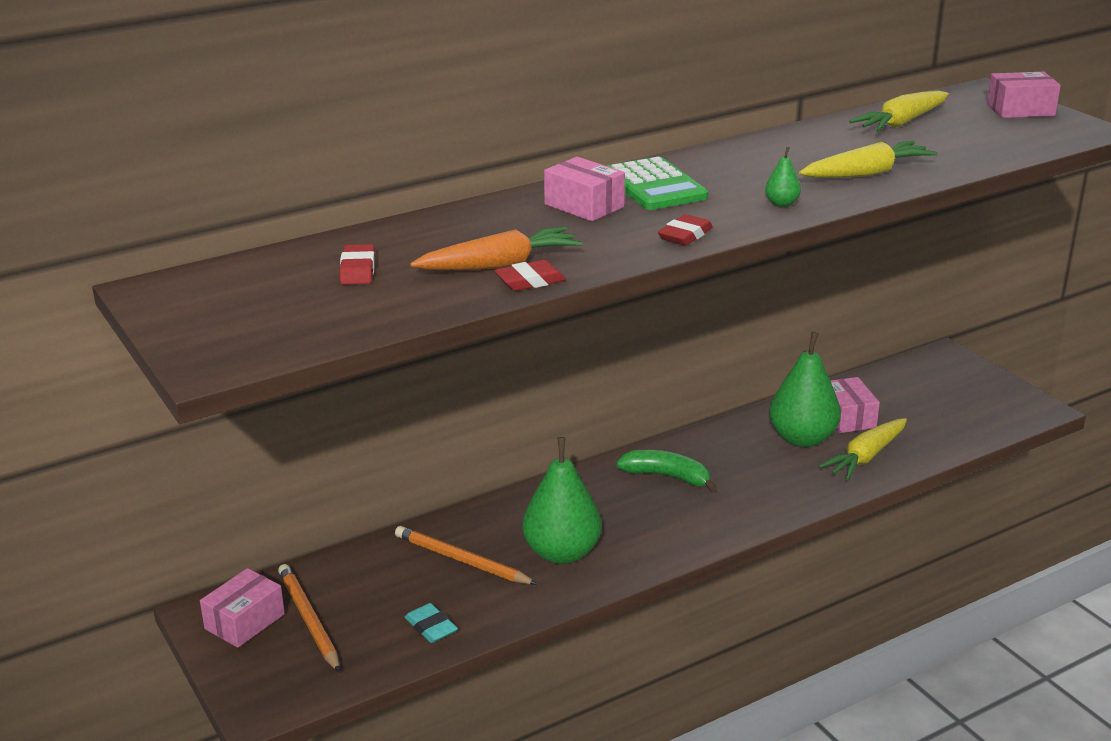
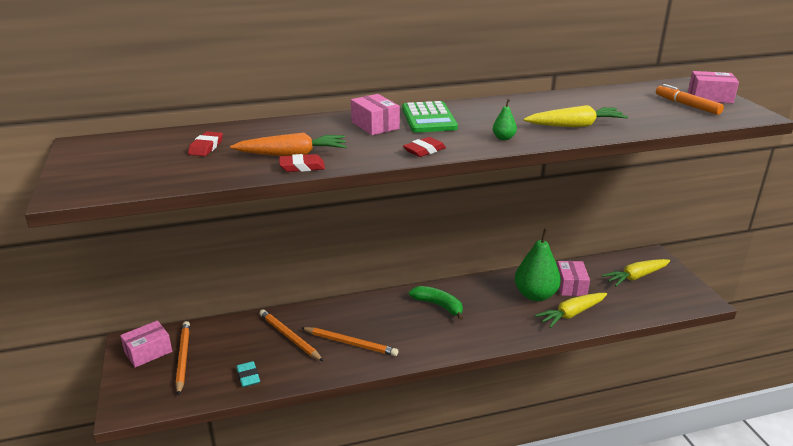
camera: 15 degrees right, 0 degrees up
green pear [523,437,602,564] -> orange pencil [302,327,398,356]
yellow carrot [849,91,949,131] -> yellow carrot moved to [602,259,670,286]
none -> orange marker [656,84,724,115]

